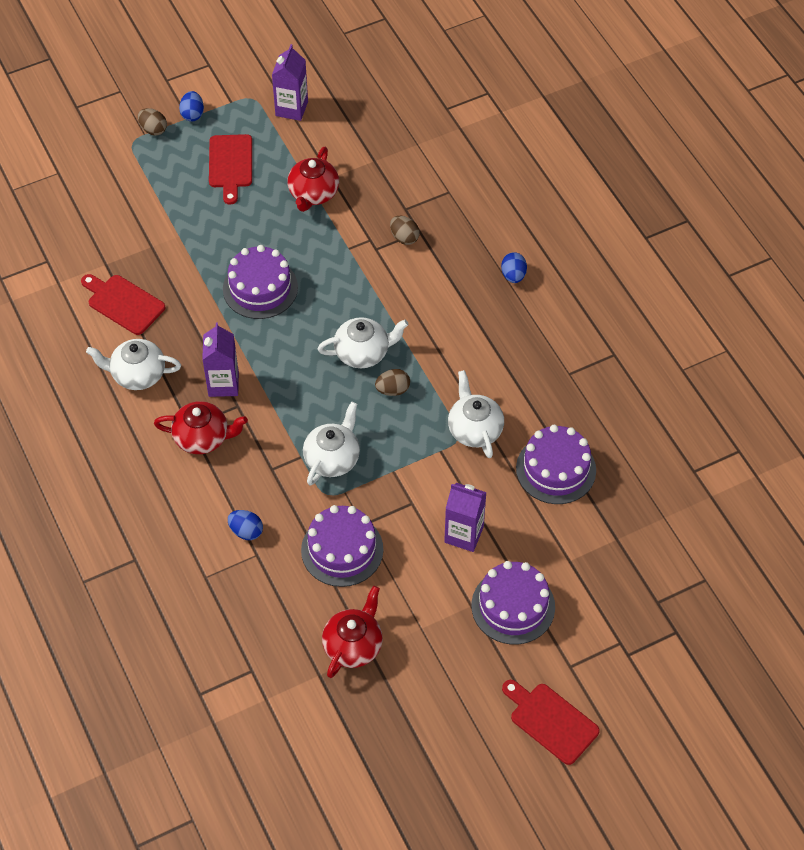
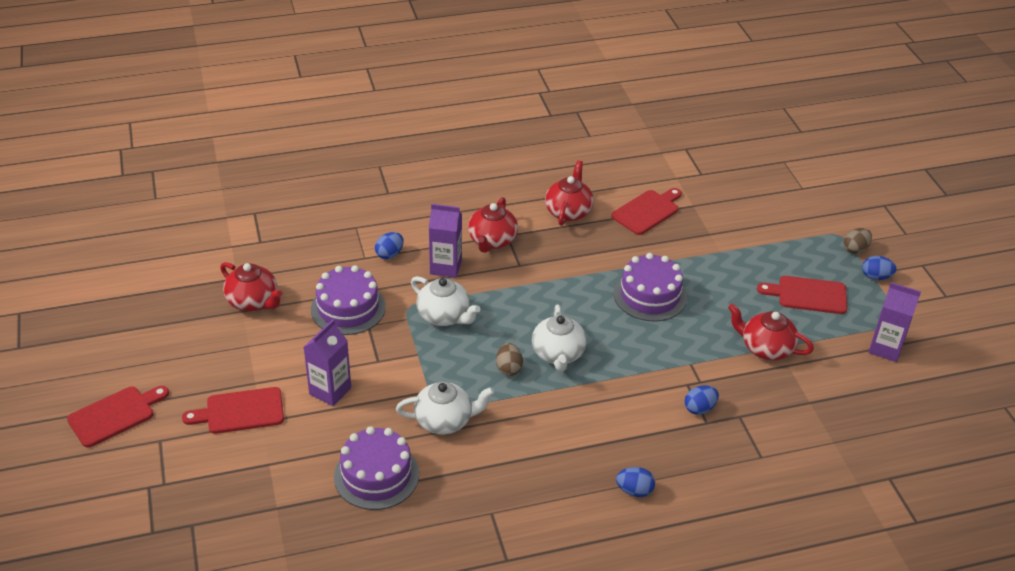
camera: 100 degrees right, 15 degrees down
white teapot [86,339,181,390] -> red teapot [545,160,594,226]
purple carton [202,322,239,397] -> purple carton moved to [429,204,462,278]
brown egg [390,216,420,245] -> blue egg [684,385,719,415]
purple cake [471,561,555,645] -> red cutting board [182,387,284,434]

